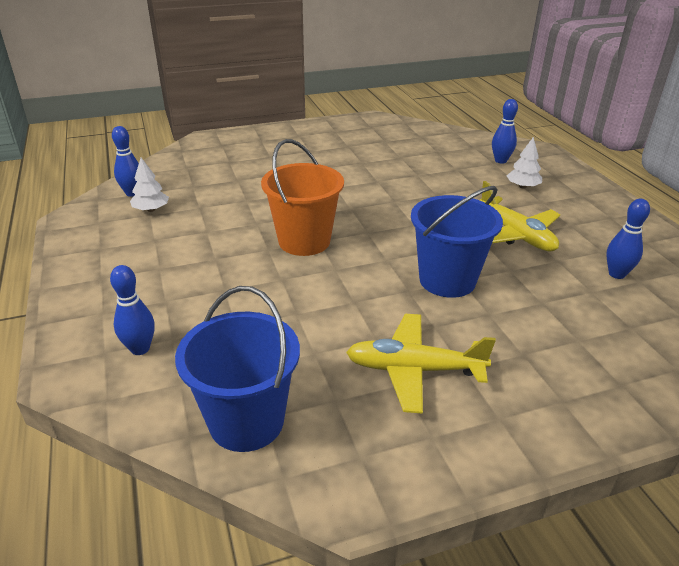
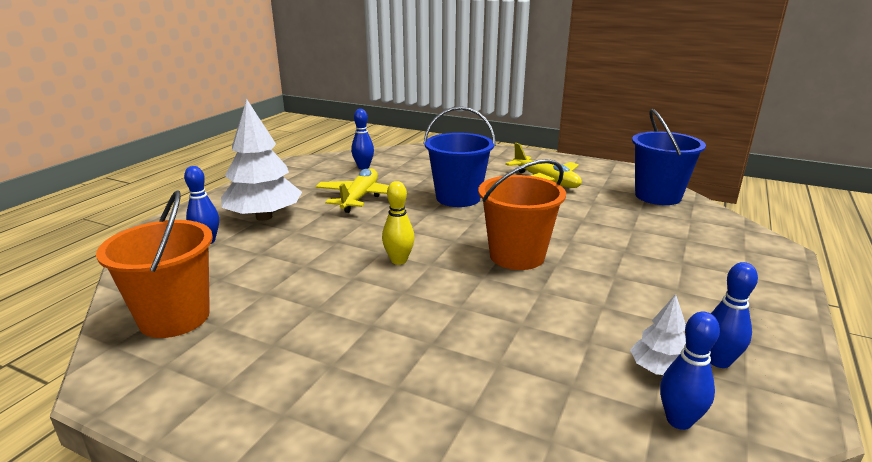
camera: 135 degrees left, 10 degrees down
blue bowling pin [110,265,155,355] -> blue bowling pin moved to [710,262,758,368]
white tree [507,137,542,189] -> white tree [221,99,302,221], size x2.08
none -> orange bucket [96,190,213,338]
none -> yellow bowling pin [382,181,415,265]

